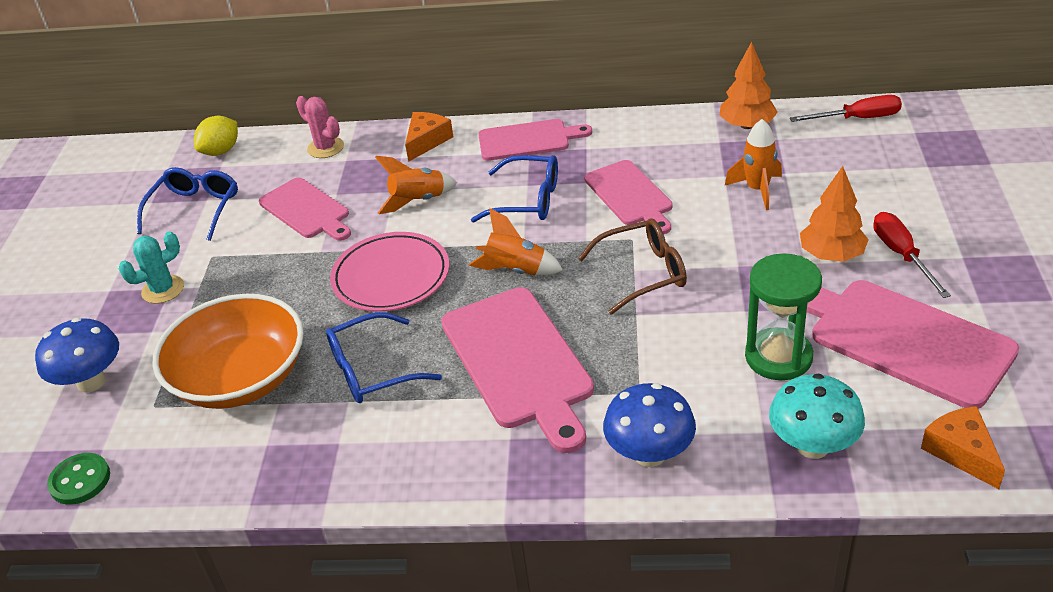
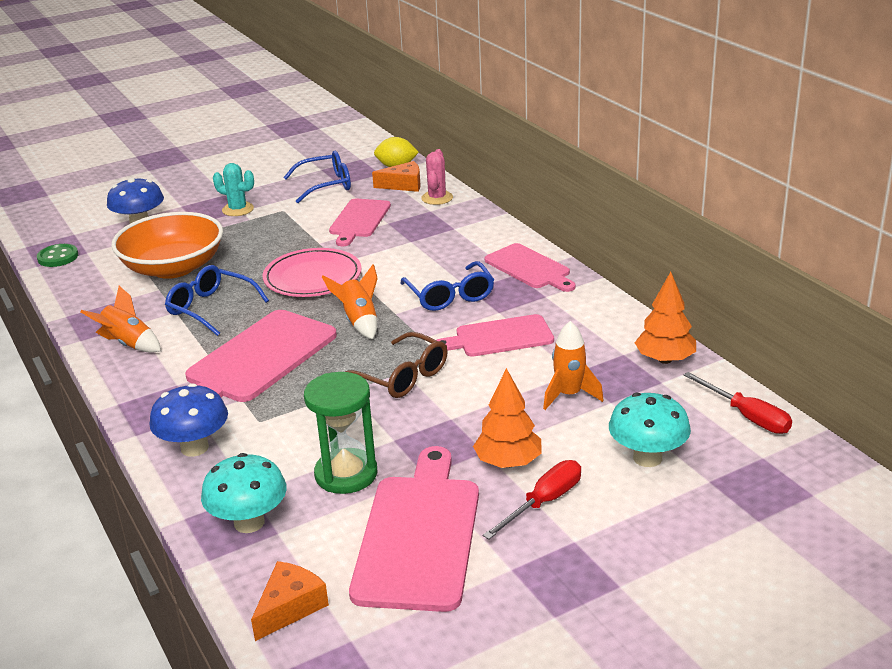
camera: 55 degrees right, 10 degrees down
orange rocket [375,156,457,214] -> orange rocket moved to [81,286,161,353]
orange cheese [405,112,453,162] -> orange cheese moved to [372,161,421,192]
pink cutting board [584,160,673,234] -> pink cutting board turned 45 degrees clockwise [437,314,554,357]
none -> turquoise mushroom [609,393,691,467]

